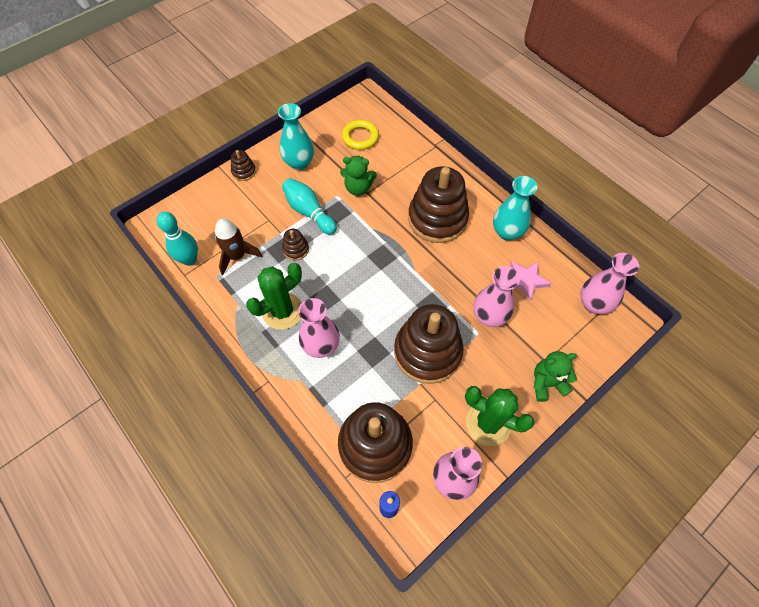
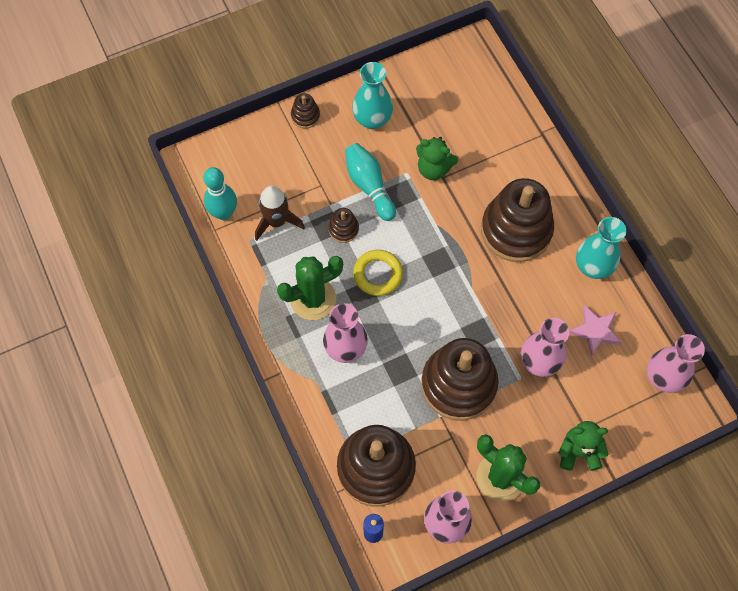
camera: 15 degrees right, 5 degrees up
yellow ring [342,120,379,150] -> yellow ring moved to [353,250,403,296]

